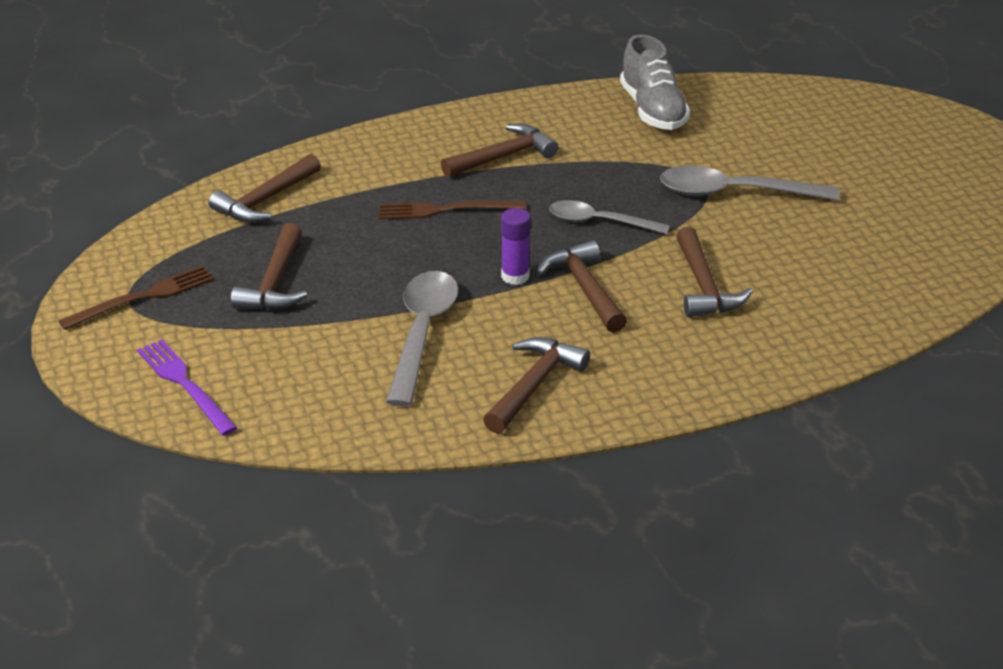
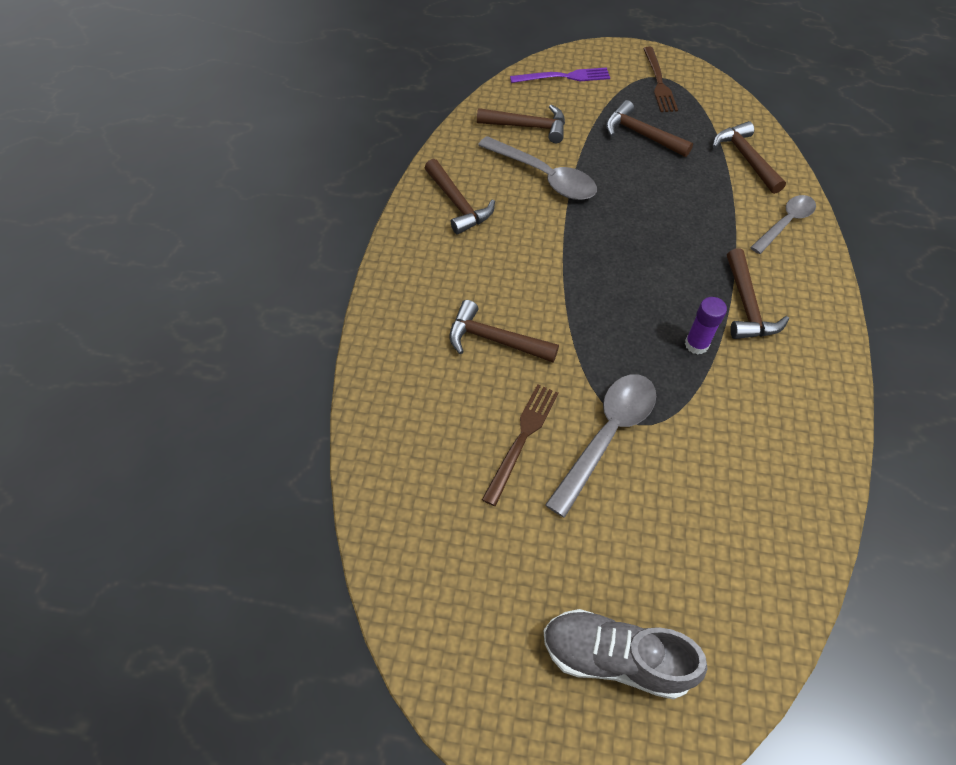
camera: 120 degrees right, 20 degrees up
brown fork [379,200,526,220] -> brown fork moved to [482,384,559,506]
purple glue stick [501,208,531,285] -> purple glue stick moved to [685,297,727,355]
brown hammer [537,240,627,333] -> brown hammer moved to [477,105,565,143]
grey spoon [549,200,670,235] -> grey spoon moved to [750,195,816,254]
grey shoe [620,35,690,130] -> grey shoe moved to [543,609,708,699]

